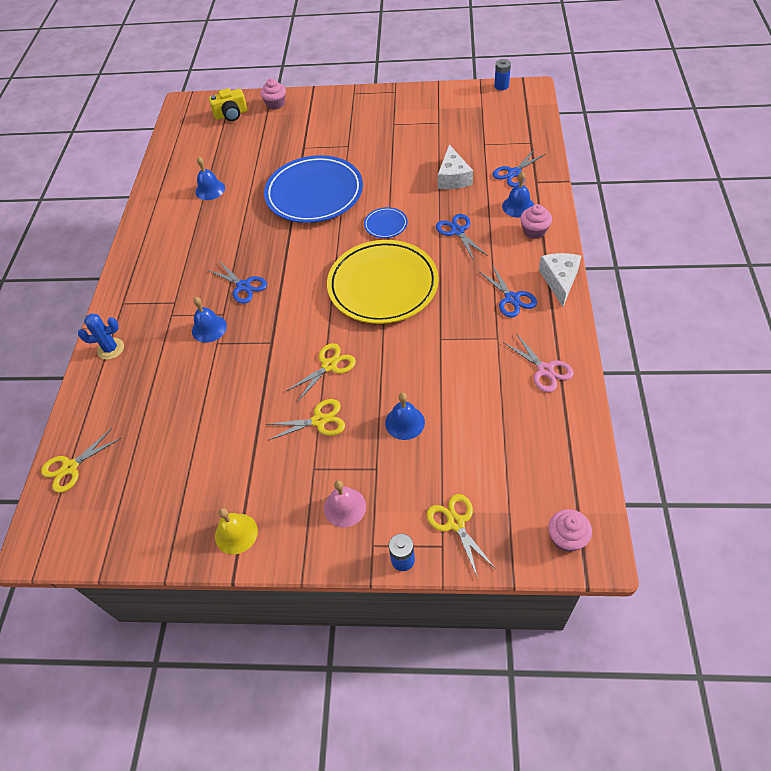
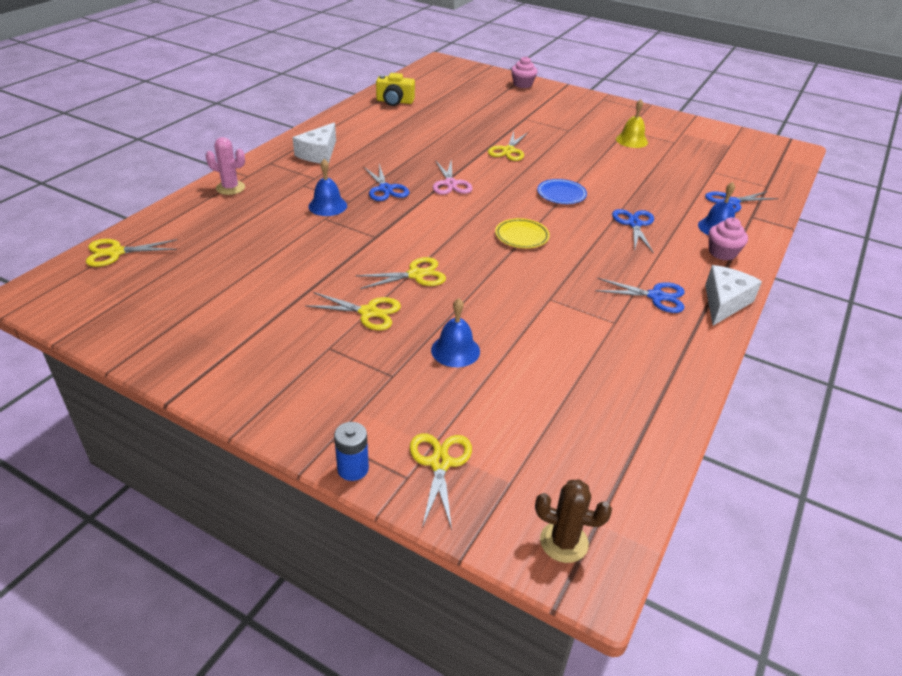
camera: 20 degrees right, 15 degrees down
blue cactus [78,313,124,360] -> pink cactus [205,137,245,195]
blue bell [195,156,225,200] -> none
yellow camera [209,88,248,121] -> yellow camera moved to [376,73,415,106]
yellow bell [215,508,258,554] -> yellow bell moved to [616,99,648,148]
blue plate [264,155,363,223] -> yellow scissors [488,131,528,161]
pink bell [324,480,366,527] -> none
yellow plate [327,240,439,324] -> yellow plate [495,218,550,248], size x0.42
white cheese [438,145,473,189] -> white cheese moved to [293,122,336,163]
blue scissors [478,265,537,318] -> blue scissors turned 75 degrees counterclockwise [595,278,685,313]
blue battery [494,59,511,90] -> none
pink scissors [503,333,574,392] -> pink scissors moved to [433,160,473,195]
pink cupcake [548,509,592,552] -> brown cactus [535,479,612,563]

